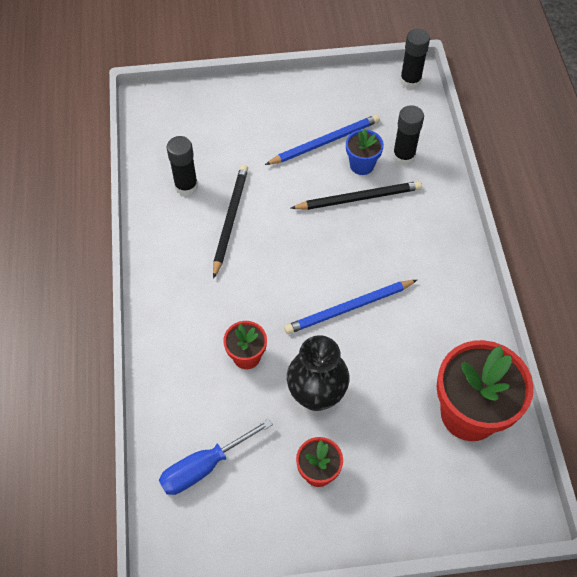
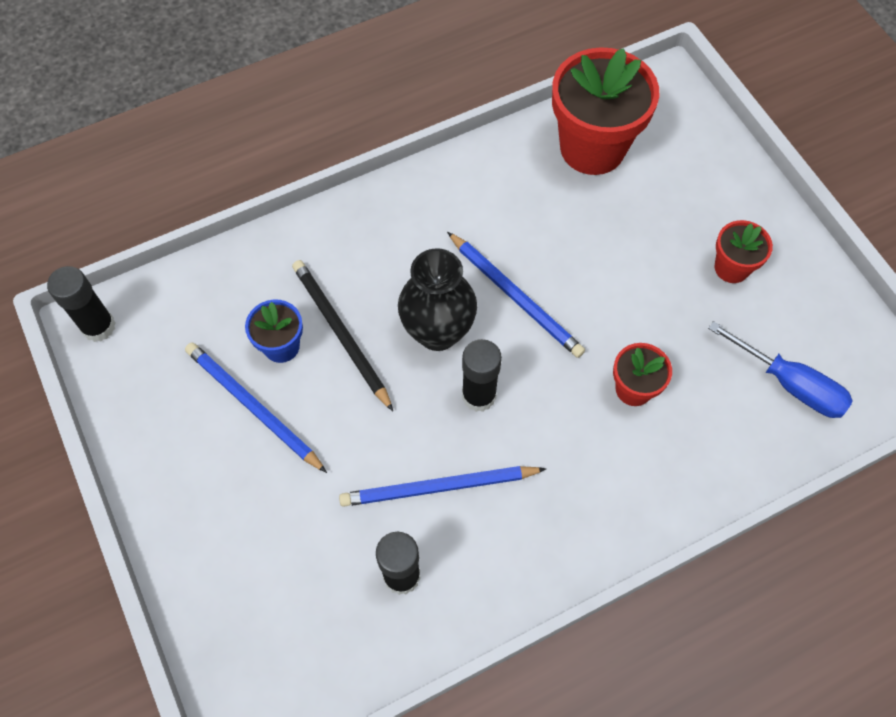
camera: 110 degrees left, 5 degrees up
black pencil [213,165,248,279] -> blue pencil [339,466,546,507]
black vase [287,335,349,411] -> black vase moved to [398,248,477,351]
black glue stick [392,105,424,166] -> black glue stick moved to [462,339,502,412]

